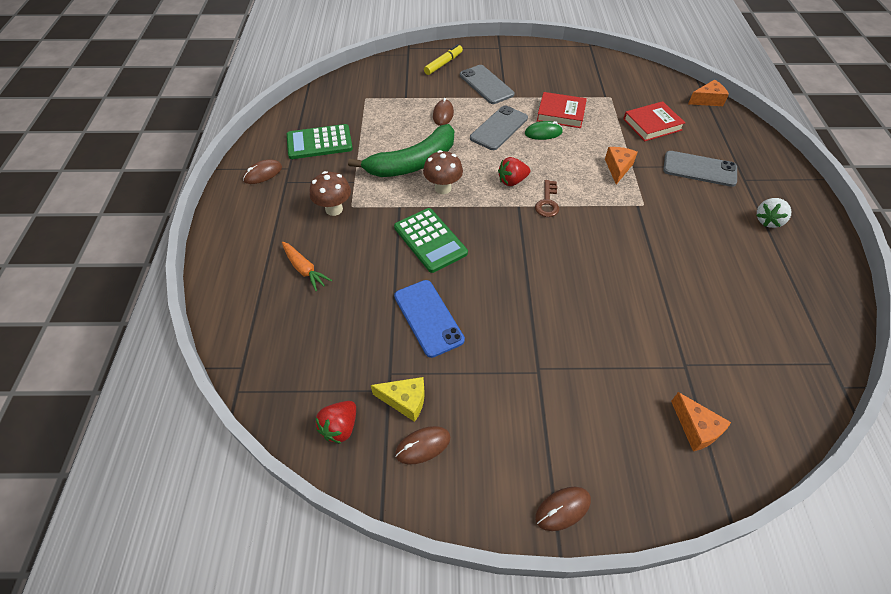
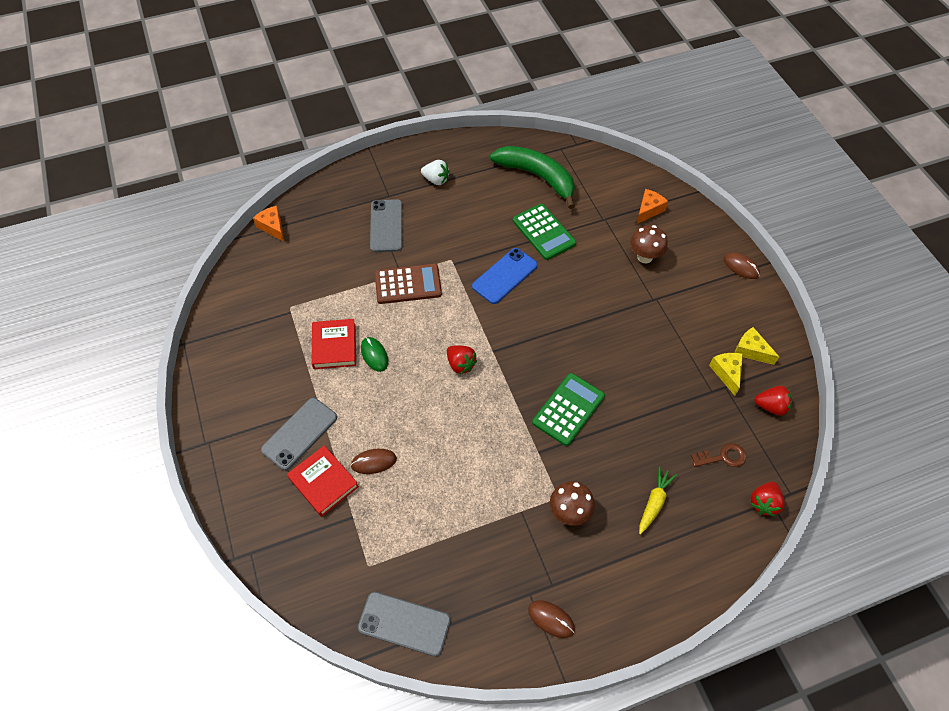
camera: 110 degrees left, 5 degrees up
orange carrot [282,242,332,291] -> yellow carrot [639,466,677,535]
green calculator [287,124,353,159] -> green calculator moved to [513,204,576,260]
green banana [348,124,454,177] -> green banana moved to [490,146,575,209]
blue phone [394,280,465,358] -> blue phone moved to [472,248,538,304]
brown mouse [395,426,451,464] -> yellow cheese [734,327,779,365]
brown mushroom [423,150,463,194] -> brown mushroom moved to [630,225,668,263]
yellow marker [424,44,463,75] -> none
grey phone [470,105,528,150] -> grey phone moved to [358,592,451,656]
brown key [535,180,559,217] -> brown key moved to [691,443,746,467]
orange cheese [605,147,638,185] -> brown calculator [375,264,442,304]
red book [623,101,685,141] -> red book moved to [287,445,359,517]
none -> red strawberry [750,481,785,517]

